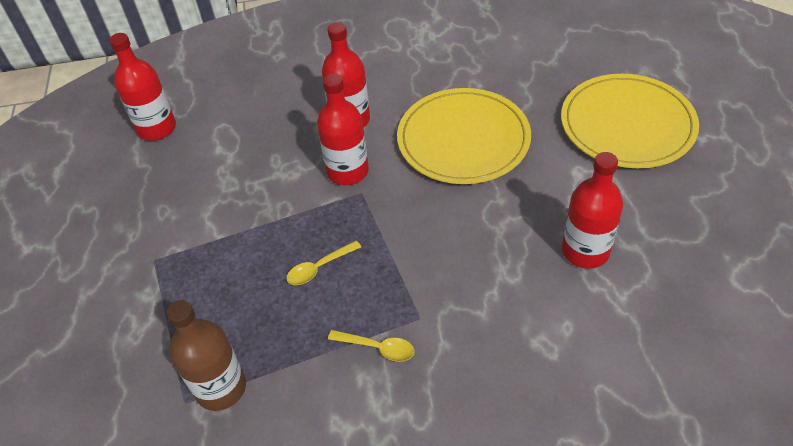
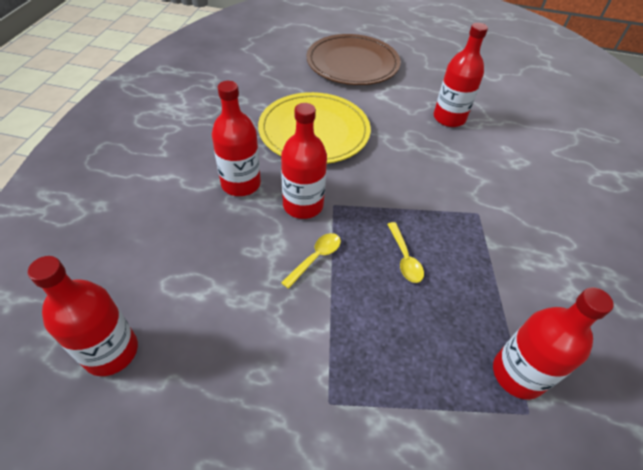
camera: 75 degrees left, 0 degrees up
brown bottle [167,300,246,411] -> red bottle [493,287,614,400]
yellow spoon [328,330,415,362] -> yellow spoon moved to [281,233,341,289]
yellow plate [561,74,699,168] -> brown plate [306,34,401,85]

